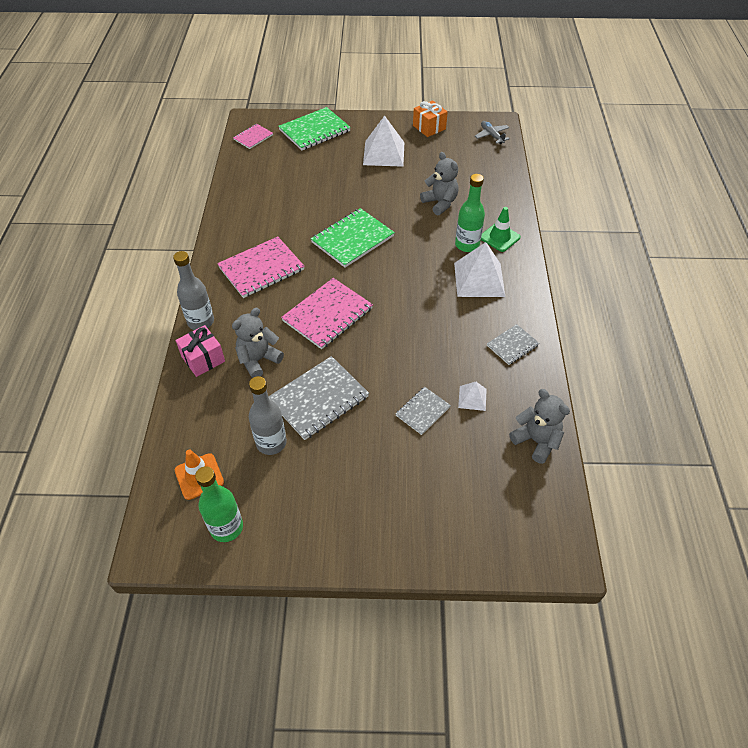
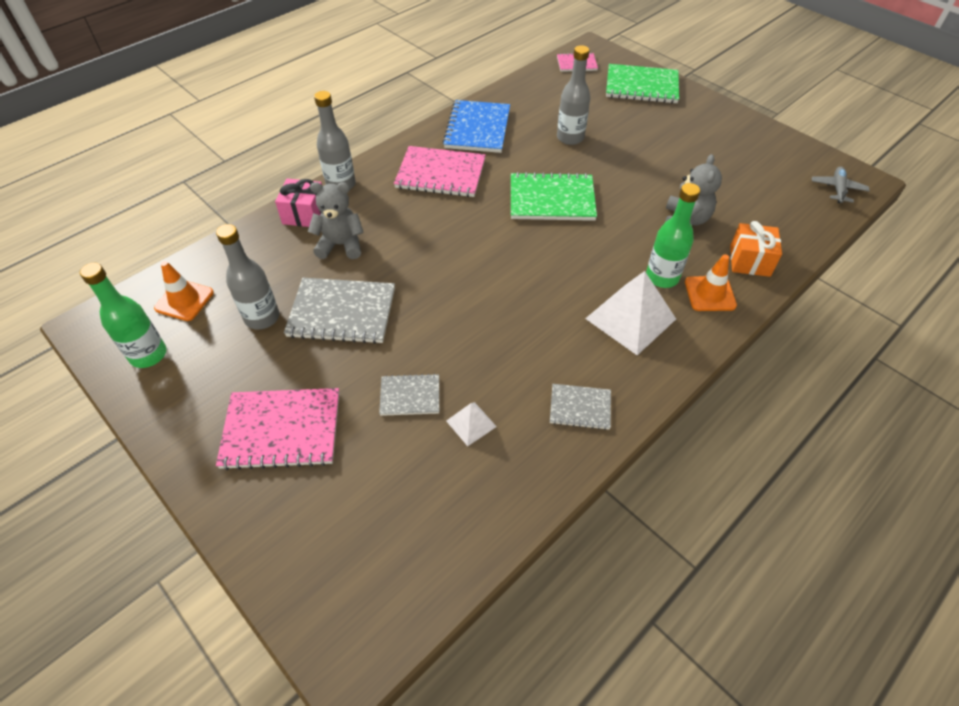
camera: 45 degrees right, 0 degrees up
pink notebook [281,278,373,349] -> pink notebook moved to [216,388,339,470]
white pyramid [363,115,404,167] -> none
orange gift [413,100,448,137] -> orange gift moved to [730,221,782,277]
green traffic cone [481,207,520,252] -> orange traffic cone [685,254,737,311]
grey teddy bear [509,389,570,464] -> none
none -> blue notebook [442,100,510,153]
none -> grey bottle [557,45,590,145]

